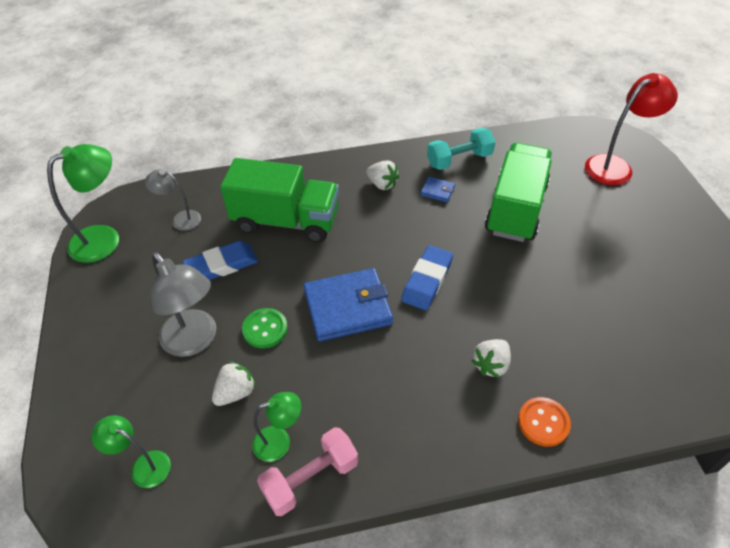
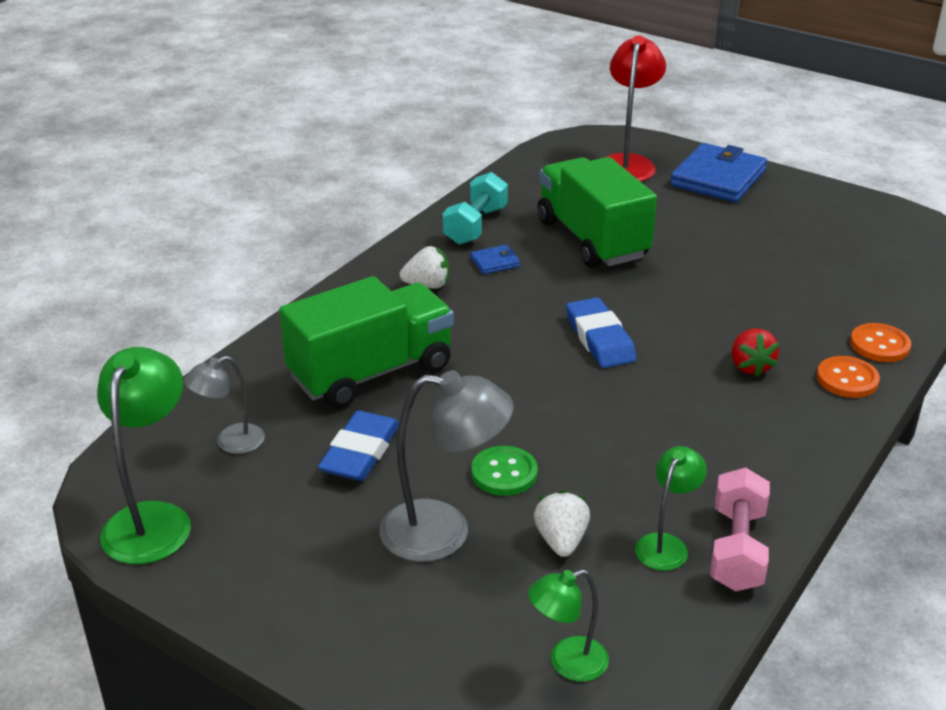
camera: 45 degrees left, 15 degrees down
blue wallet [304,268,393,342] -> blue wallet moved to [670,143,767,202]
white strawberry [472,339,511,378] -> red strawberry [732,328,779,377]
none -> orange button [850,323,911,362]

